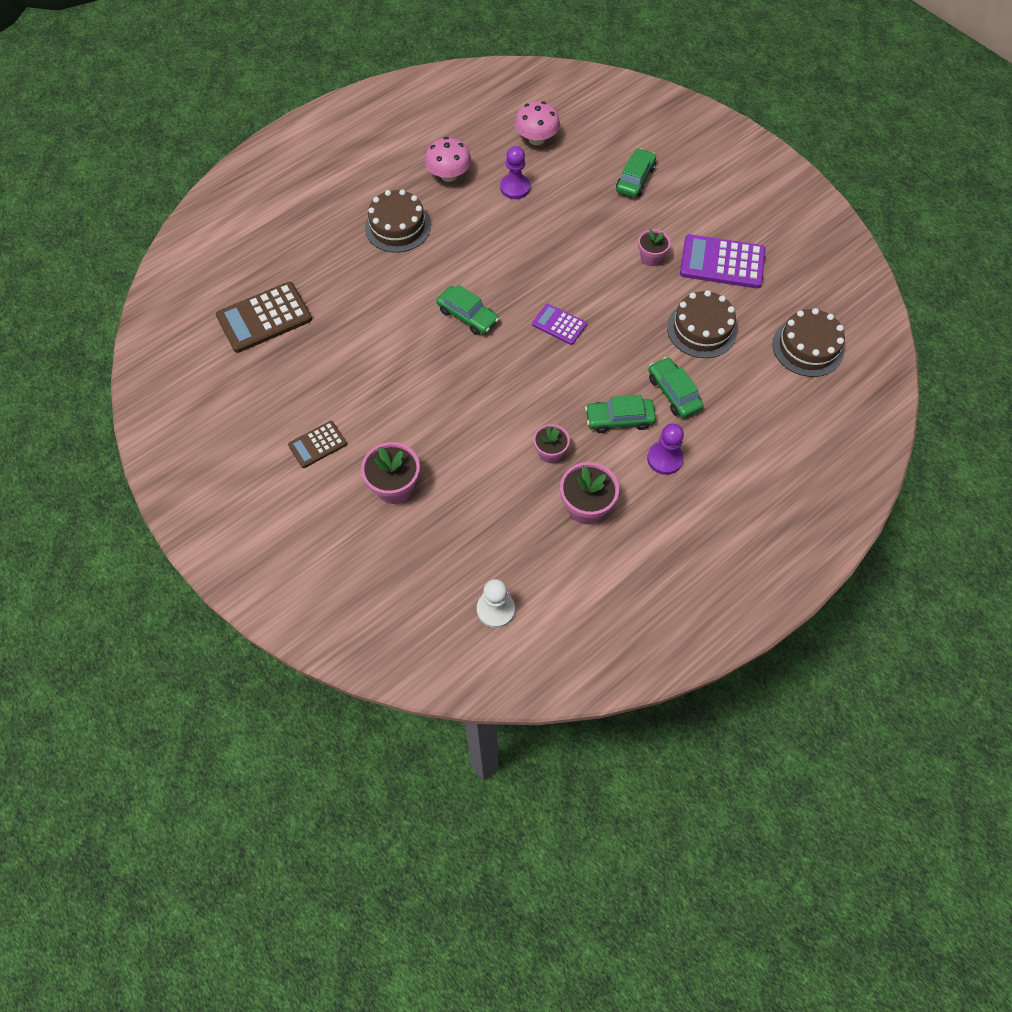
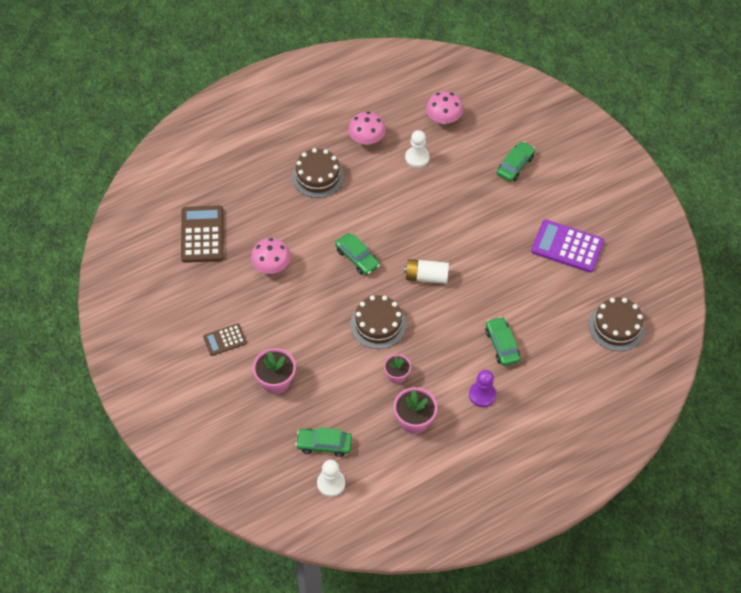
camera: 10 degrees right, 5 degrees down
brown calculator [216,282,312,353] -> brown calculator turned 105 degrees clockwise [181,205,224,263]
purple pawn [500,146,530,199] -> white pawn [405,130,430,168]
purple calculator [532,304,587,345] -> white battery [404,259,449,284]
green car [585,395,656,433] -> green car moved to [296,427,352,457]
pink flower pot [638,229,671,266] -> none
brown cake [667,290,737,358] -> brown cake moved to [350,295,406,349]
none -> pink mushroom [251,238,291,274]

